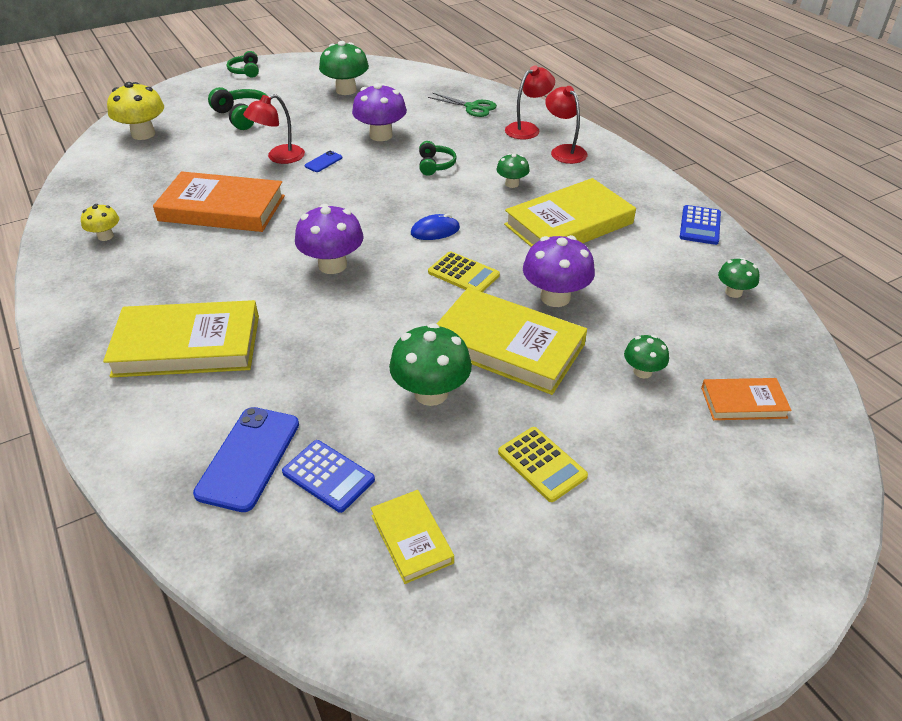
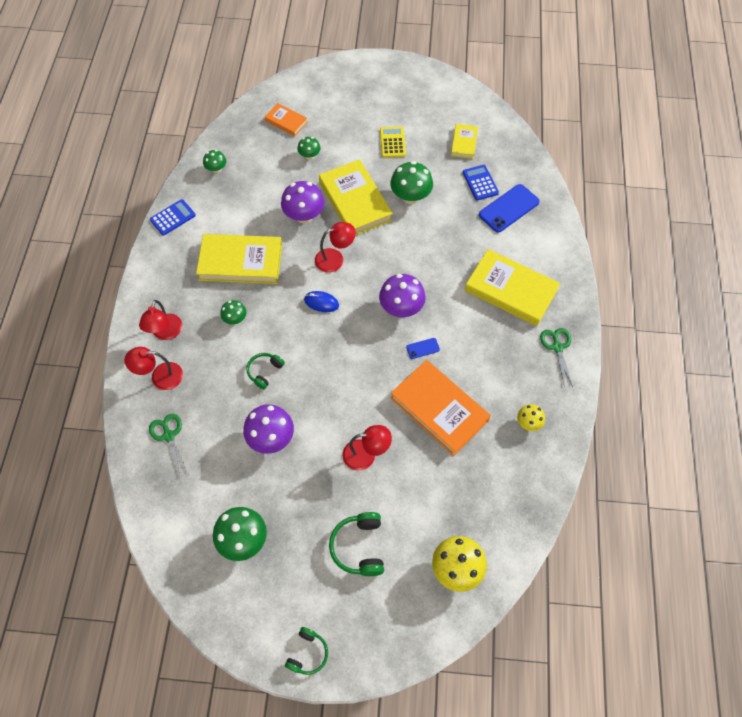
camera: 145 degrees left, 20 degrees up
blue phone [305,151,343,172] -> blue phone moved to [406,338,440,359]
yellow calculator [428,251,500,292] -> red lamp [315,222,356,273]
none -> green scissors [540,328,573,387]

